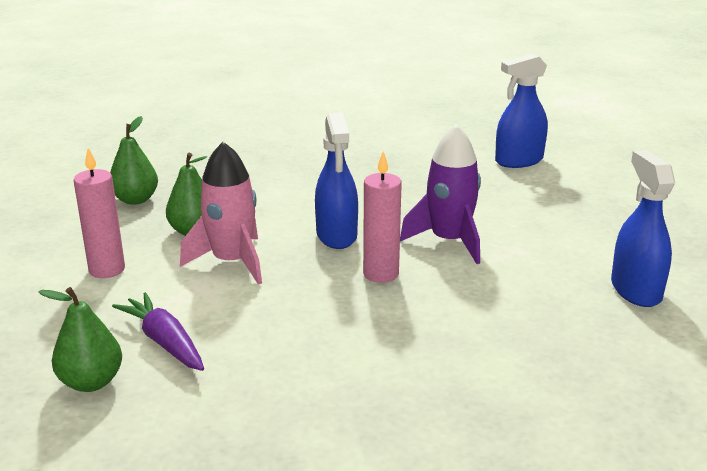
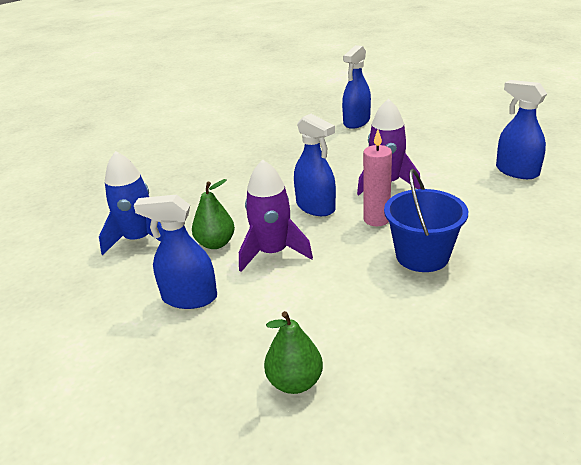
camera: 30 degrees left, 5 degrees up
pink candle [73,148,125,278] -> blue spray bottle [134,195,217,309]
green pear [110,116,158,205] -> blue rocket [99,151,163,255]
purple carrot [112,292,204,371] -> none
pink rocket [180,142,262,285] -> purple rocket [239,160,313,272]
none -> blue bucket [384,169,468,272]

